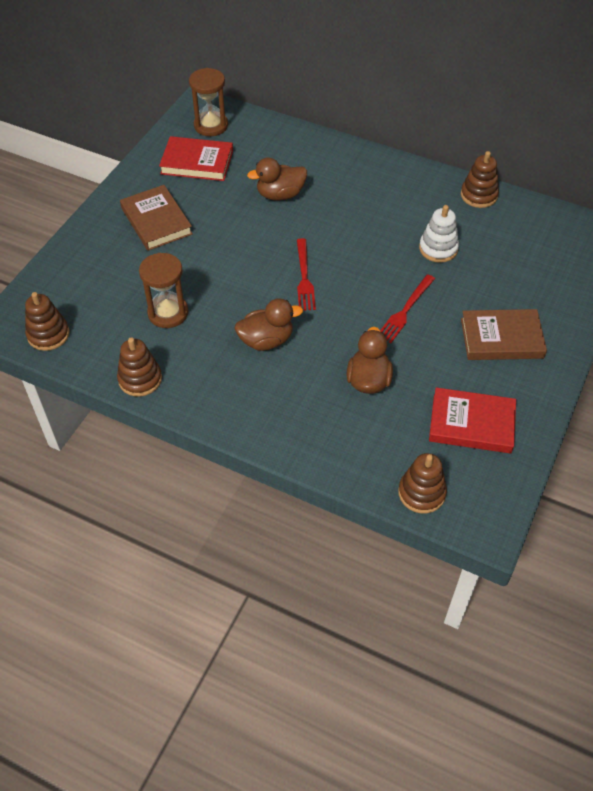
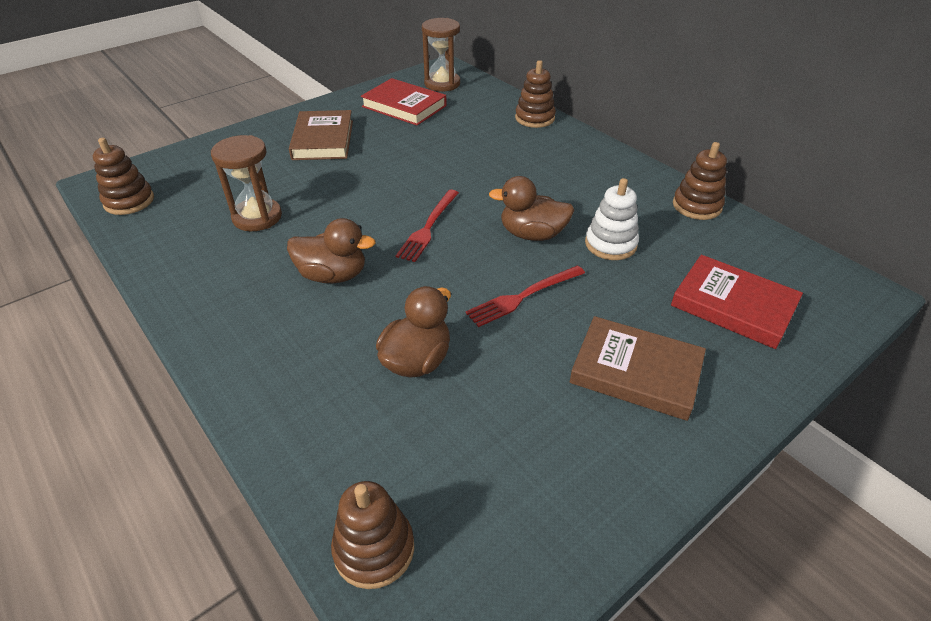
camera: 25 degrees right, 10 degrees down
brown stacking toy [117,337,162,397] -> brown stacking toy moved to [515,60,556,128]
brown duck [247,157,307,201] -> brown duck moved to [489,176,574,241]
red book [429,387,516,454] -> red book moved to [671,255,803,349]

